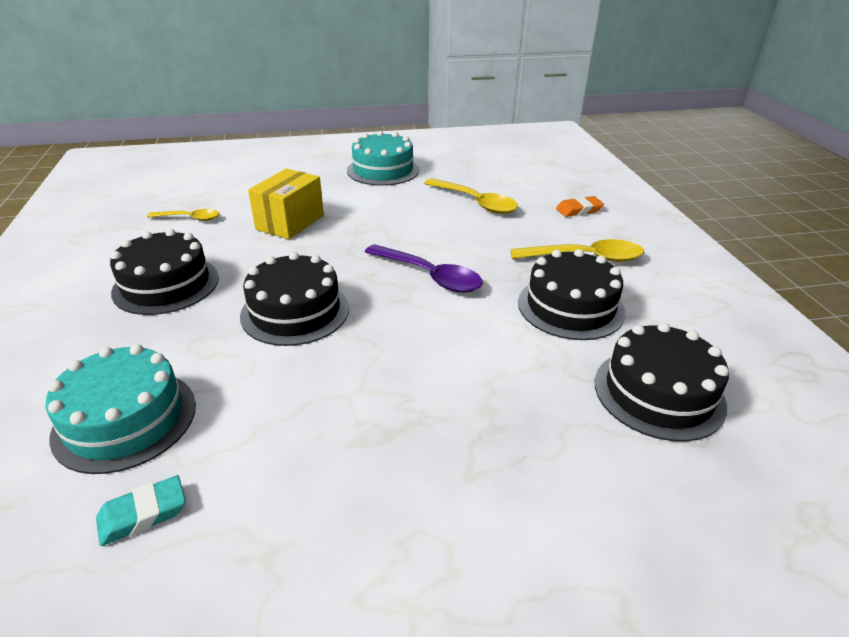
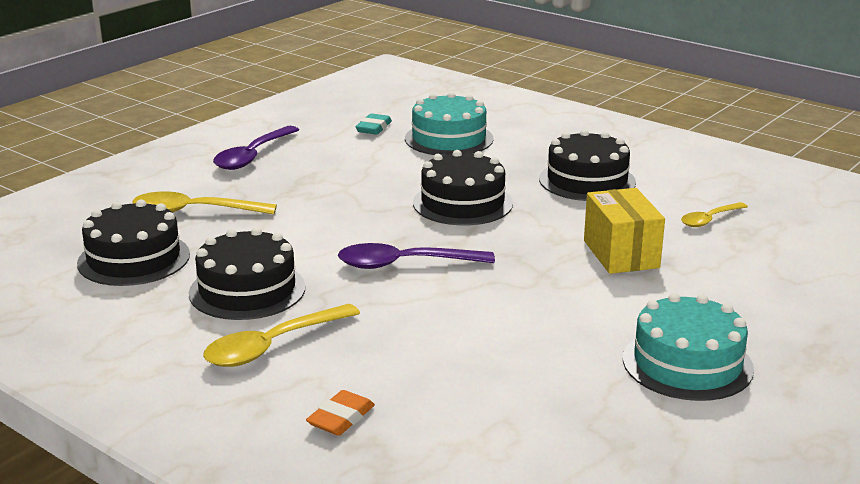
camera: 140 degrees right, 10 degrees down
yellow spoon [424,178,518,214] -> yellow spoon moved to [133,191,277,214]
none -> purple spoon [213,126,299,170]

